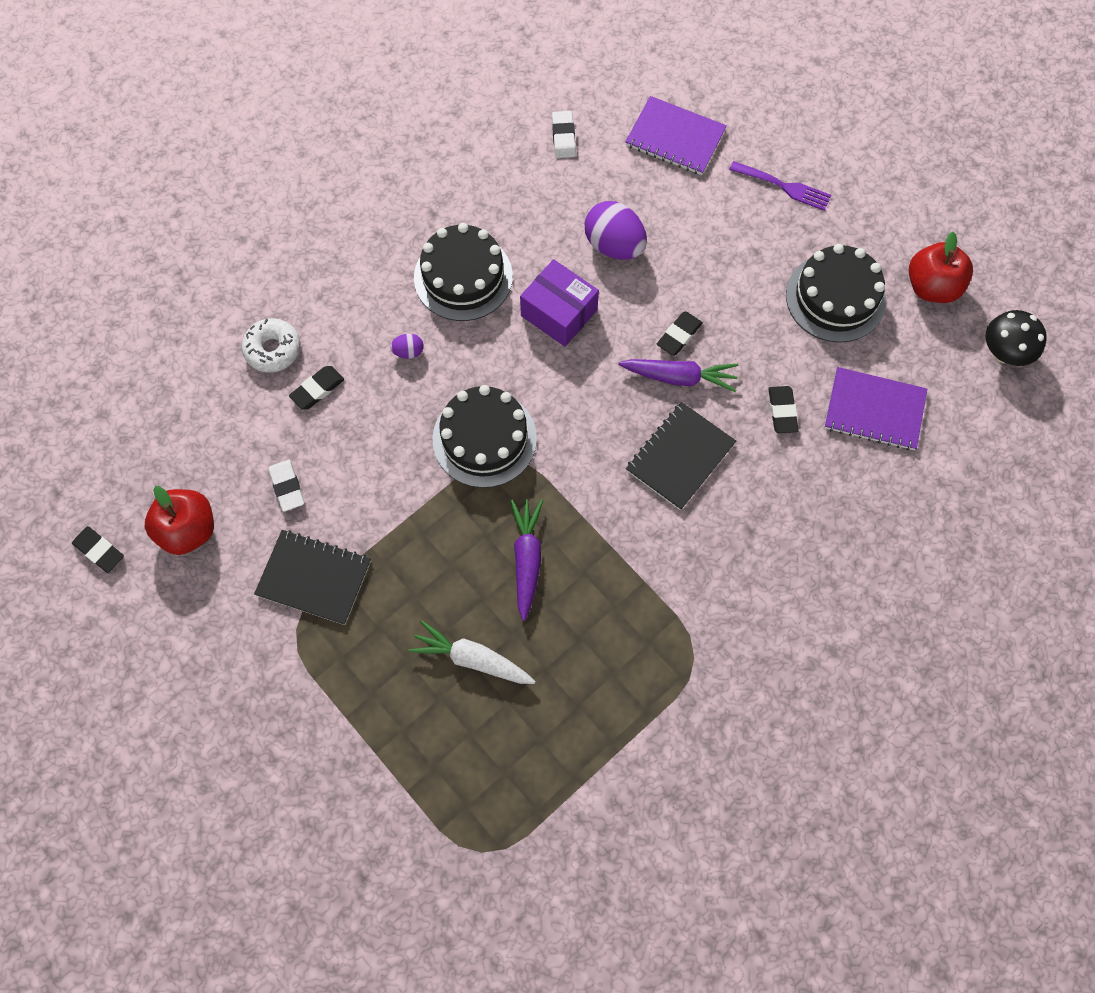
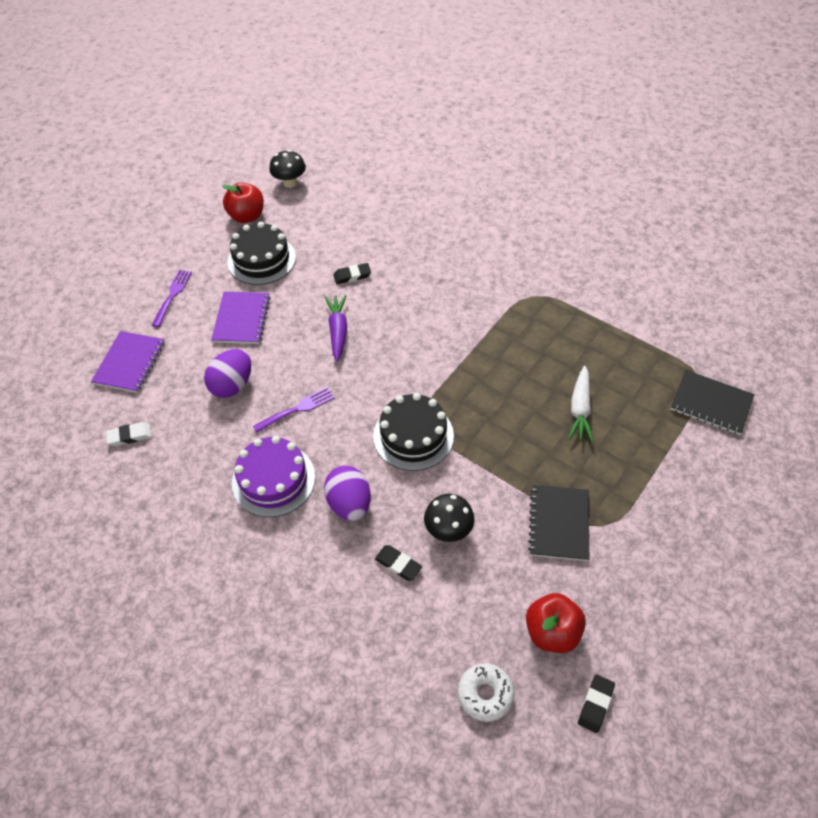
camera: 100 degrees left, 15 degrees down
white donut [242,318,300,373] -> white donut moved to [458,663,515,722]
white eraser [269,460,304,512] -> none
purple egg [390,333,424,359] -> purple egg [324,466,371,521], size x2.14
black cake [414,223,513,321] -> purple cake [232,436,315,517]
purple carrot [510,499,543,621] -> none
purple box [520,259,599,347] -> purple fork [253,387,334,433]
black notebook [626,402,736,510] -> black notebook moved to [670,370,755,435]
black eraser [657,311,703,356] -> none
purple notebook [824,367,927,450] -> purple notebook moved to [211,292,270,344]
none -> black mushroom [424,494,475,542]

